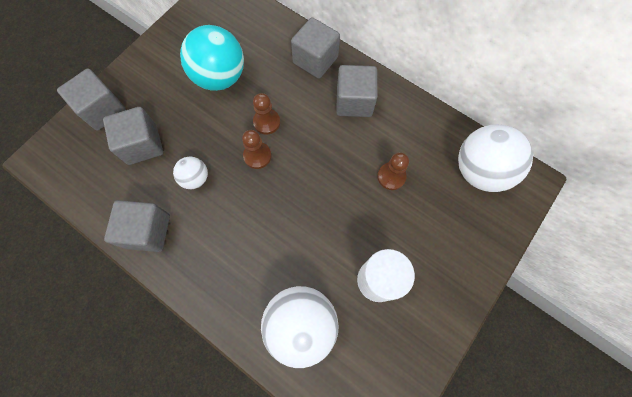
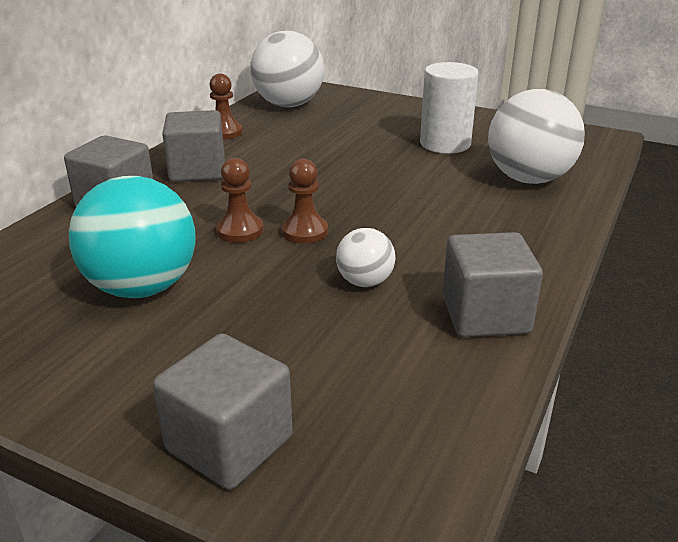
camera: 100 degrees left, 40 degrees down
grey cube [103,107,163,165] -> none
brown pawn [377,152,409,190] -> brown pawn moved to [209,73,243,139]

